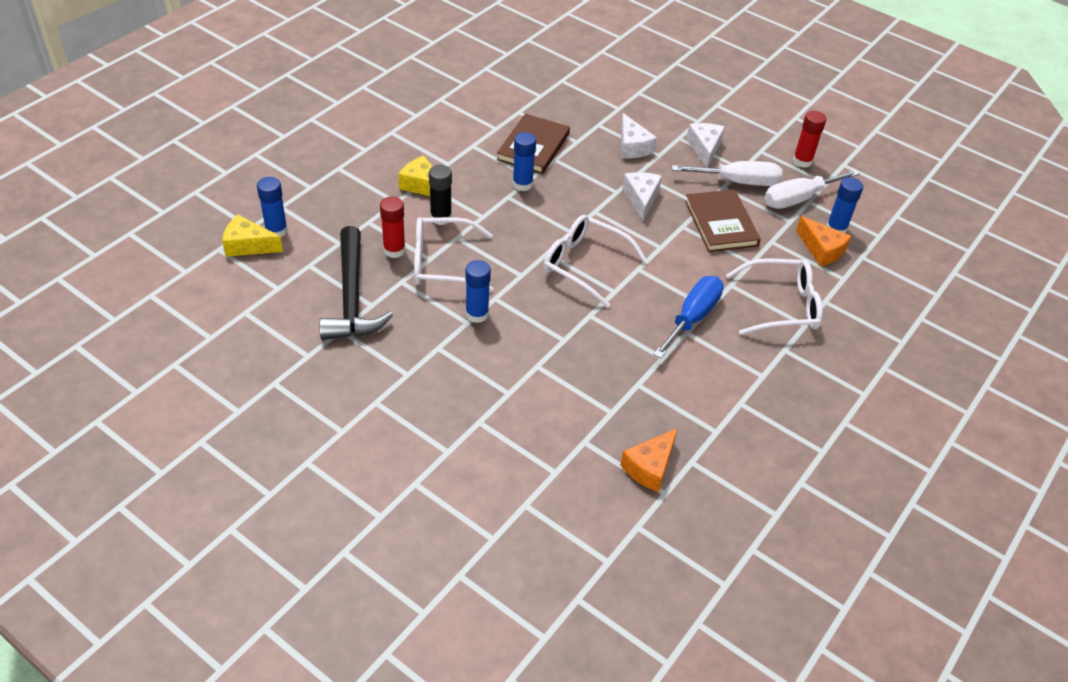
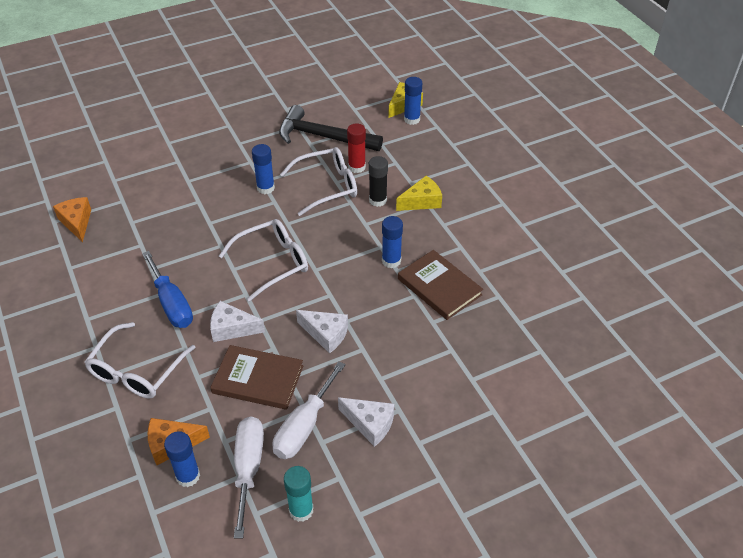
camera: 120 degrees right, 0 degrees up
white glasses [414,217,493,292] -> white glasses turned 45 degrees clockwise [280,147,357,216]
white cheese [621,113,657,159] -> white cheese moved to [210,301,265,342]
red glue stick [793,111,826,168] -> turquoise glue stick [284,466,313,522]

